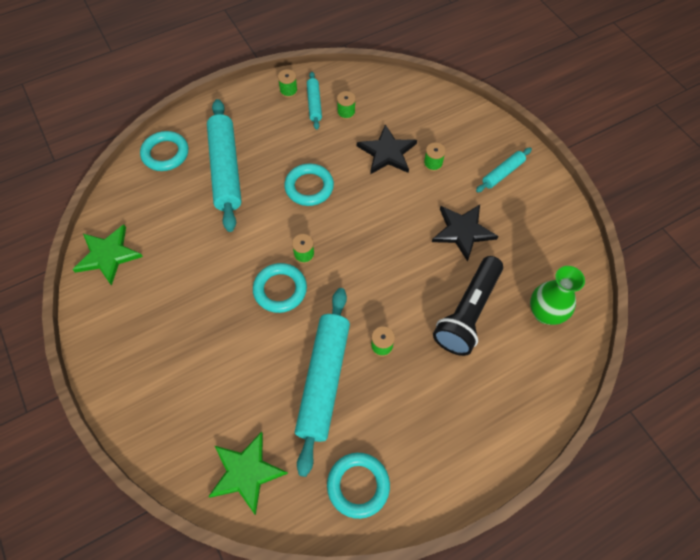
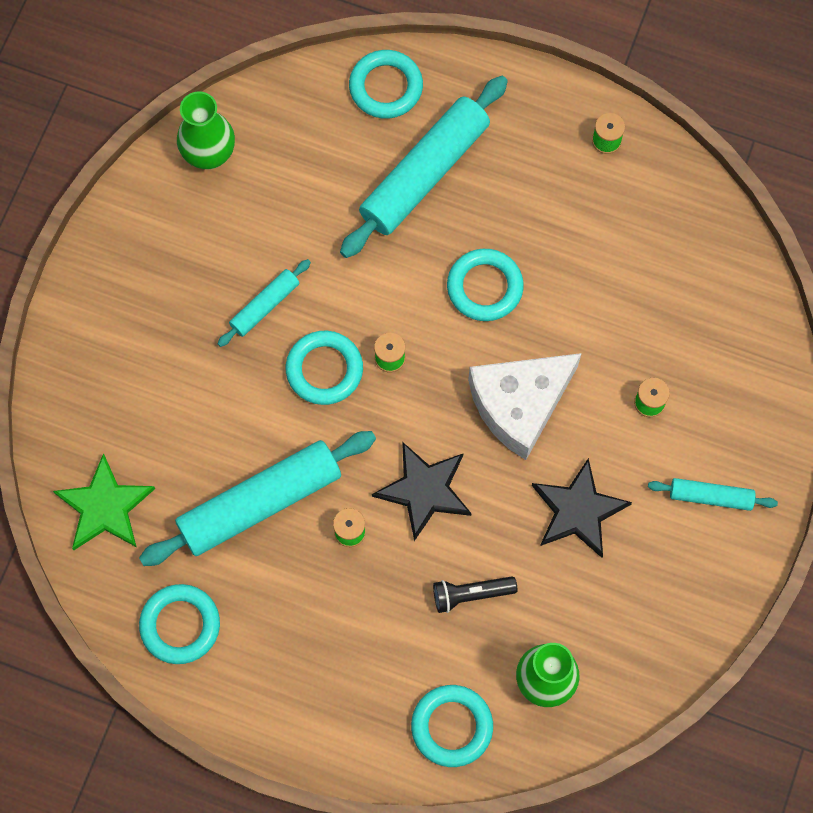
camera: 50 degrees right, 10 degrees up
green star [72,224,143,286] -> green vase [177,92,235,169]
turquoise rolling pin [307,72,322,130] -> turquoise rolling pin moved to [217,259,311,347]
green spool [337,91,356,120] -> none
black star [357,124,417,174] -> black star moved to [372,442,471,541]
black flashlight [433,256,503,356] -> black flashlight [433,576,517,613], size x0.53
none -> turquoise ring [411,685,493,767]
none -> white cheese [468,353,582,460]

